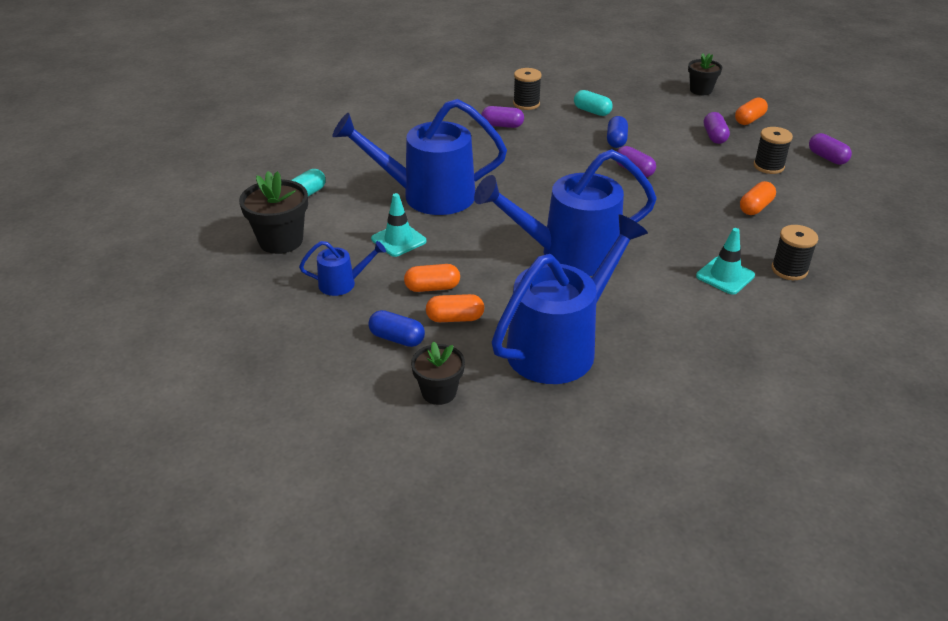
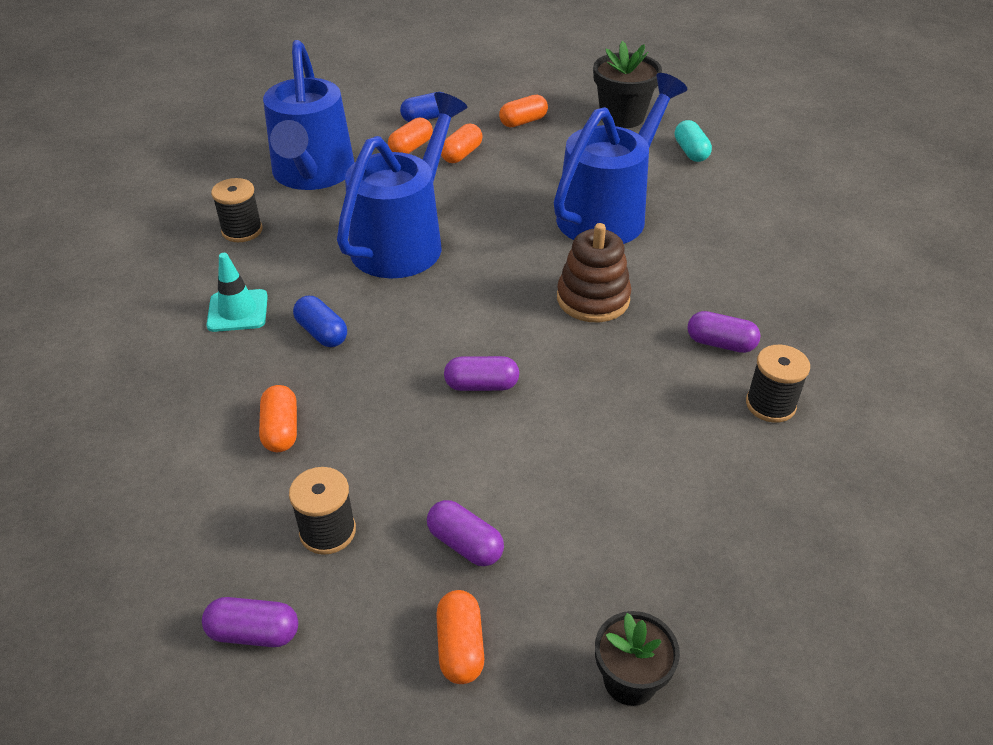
camera: 130 degrees right, 5 degrees up
blue watering can [299,241,386,296] -> orange capsule [499,95,548,127]
turquoise traffic cone [371,193,426,257] -> none
black flower pot [411,341,465,405] -> none
purple capsule [481,106,524,128] -> purple capsule turned 60 degrees clockwise [687,311,760,353]
turquoise capsule [574,90,613,116] -> none
blue capsule [607,116,628,148] -> blue capsule moved to [293,296,347,347]
black spool [771,225,818,280] -> black spool moved to [211,178,262,242]
none -> brown stacking toy [557,223,631,322]

